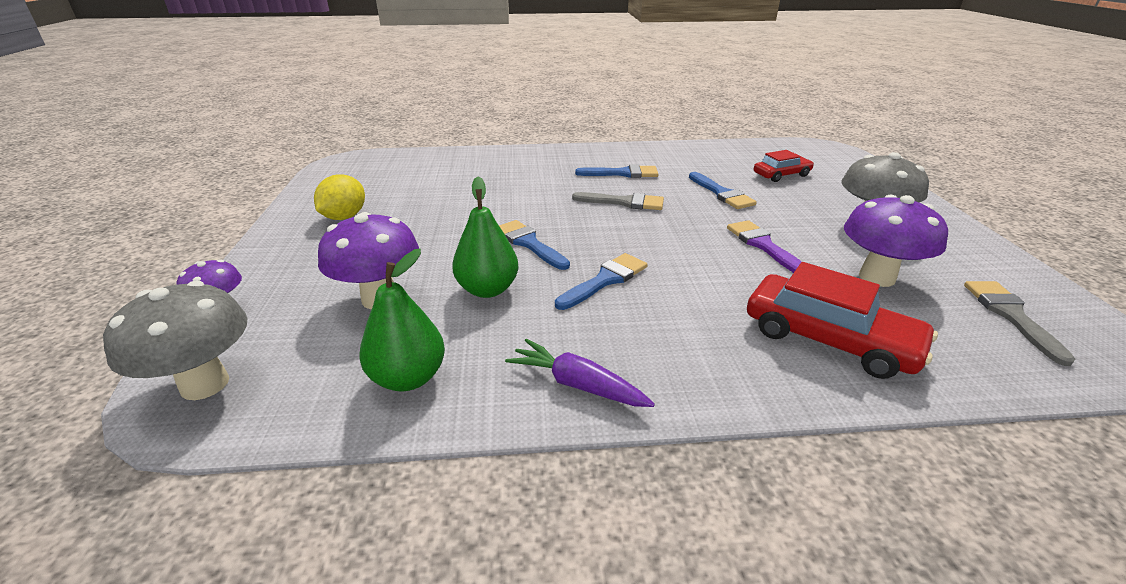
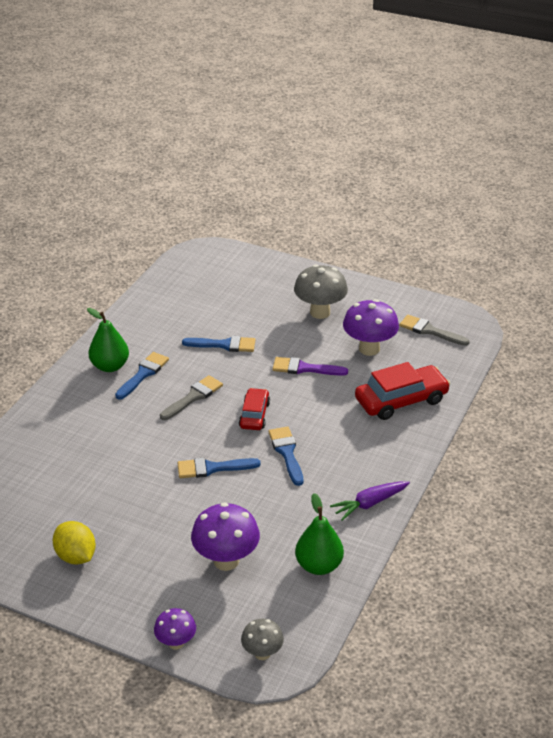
camera: 60 degrees left, 5 degrees up
grey mushroom [103,281,247,400] -> grey mushroom [241,619,284,660], size x0.58
green pear [452,177,519,298] -> green pear moved to [87,308,129,372]
red car [754,150,814,182] -> red car moved to [239,388,270,430]

